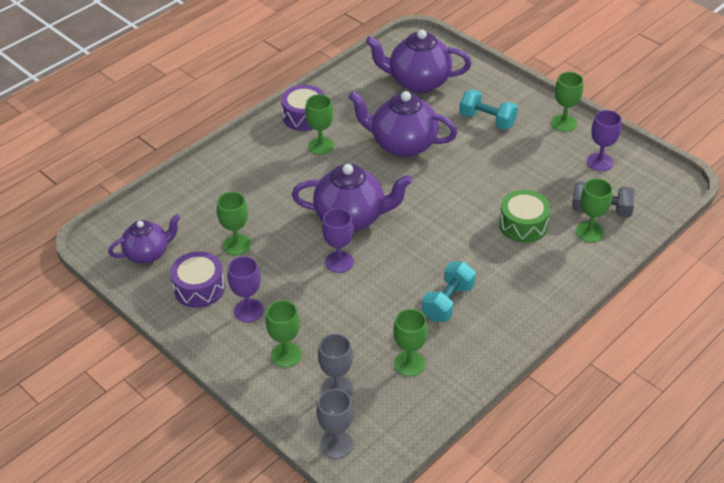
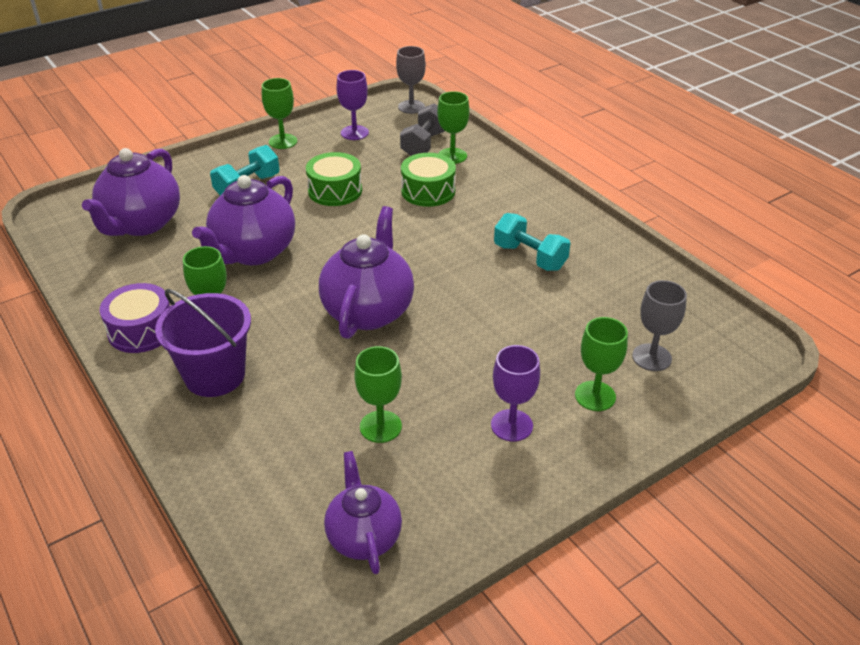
camera: 80 degrees left, 5 degrees down
purple drum [170,251,225,308] -> none
grey goblet [317,389,353,459] -> grey goblet moved to [396,46,426,114]
purple goblet [322,208,354,273] -> none
green goblet [393,309,428,376] -> none
none -> purple bucket [155,289,251,397]
none -> green drum [306,152,362,206]

